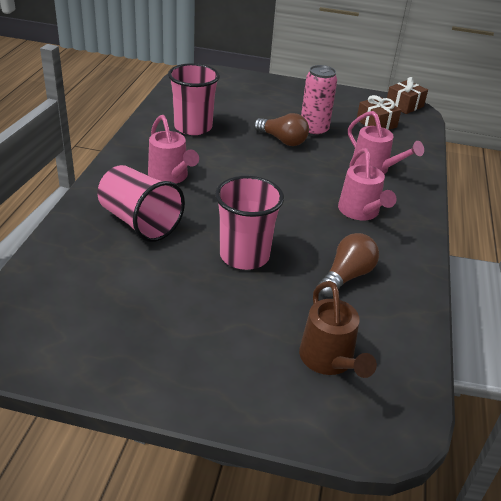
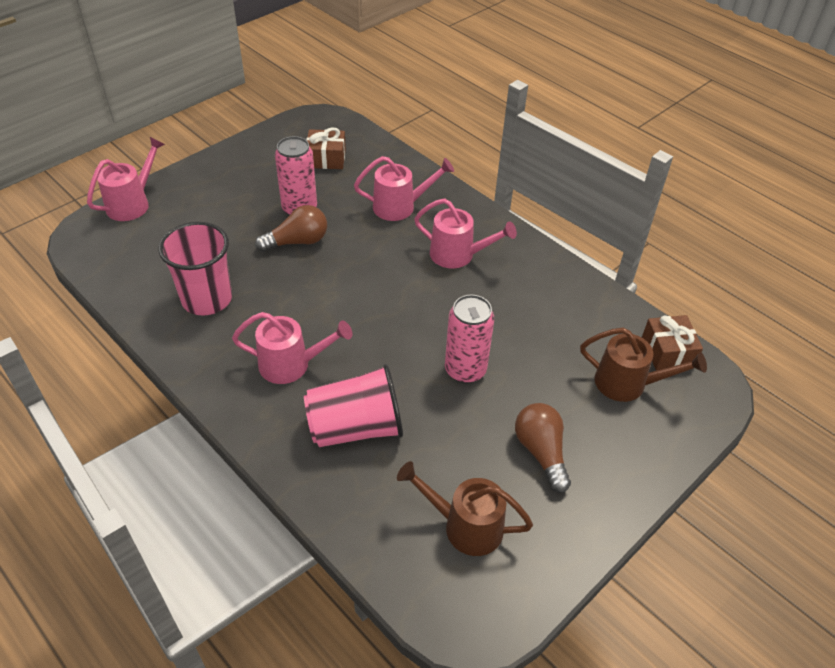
camera: 55 degrees left, 10 degrees up
pink cup [215,176,284,270] -> pink can [445,295,494,384]
brown light bulb [318,233,379,297] -> brown light bulb moved to [515,403,571,493]
brown gift [387,77,428,114] -> brown gift moved to [642,315,703,371]
none -> pink watering can [87,137,165,221]
none -> brown watering can [397,461,533,556]

